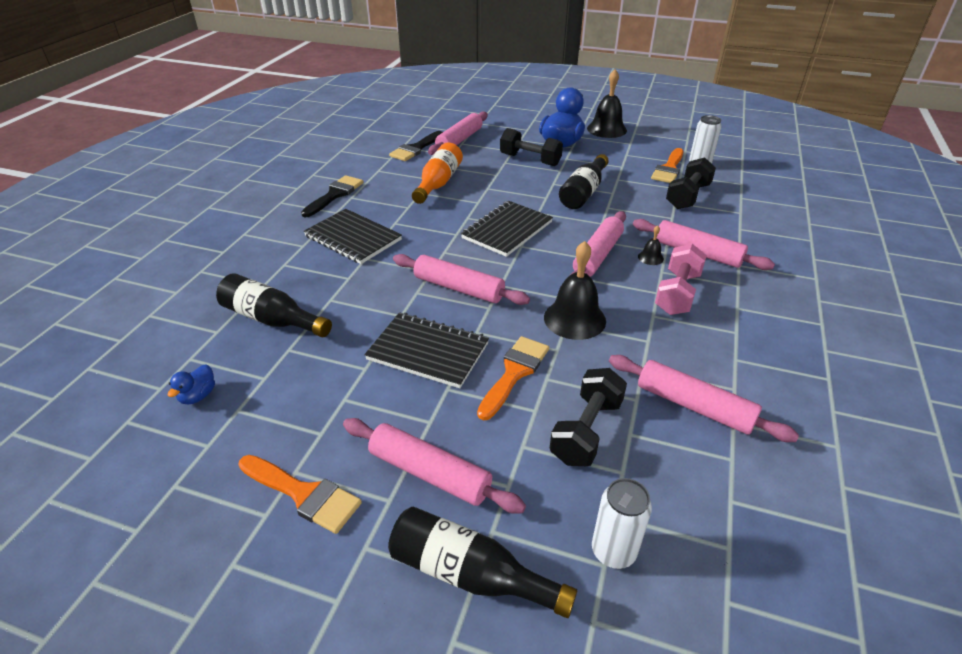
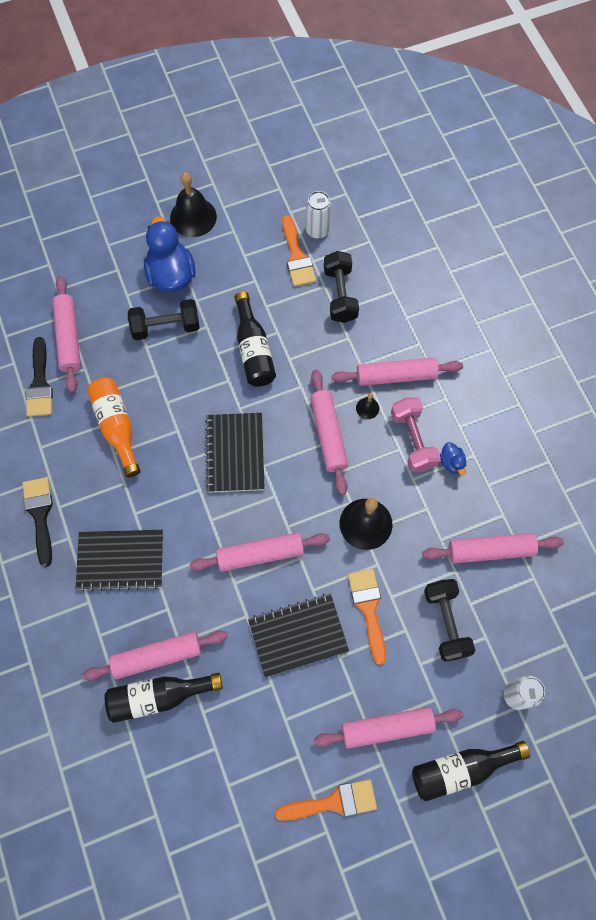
camera: 40 degrees left, 30 degrees up
blue duck [168,364,215,404] -> blue duck moved to [440,442,466,475]
none -> pink rolling pin [82,631,228,681]

